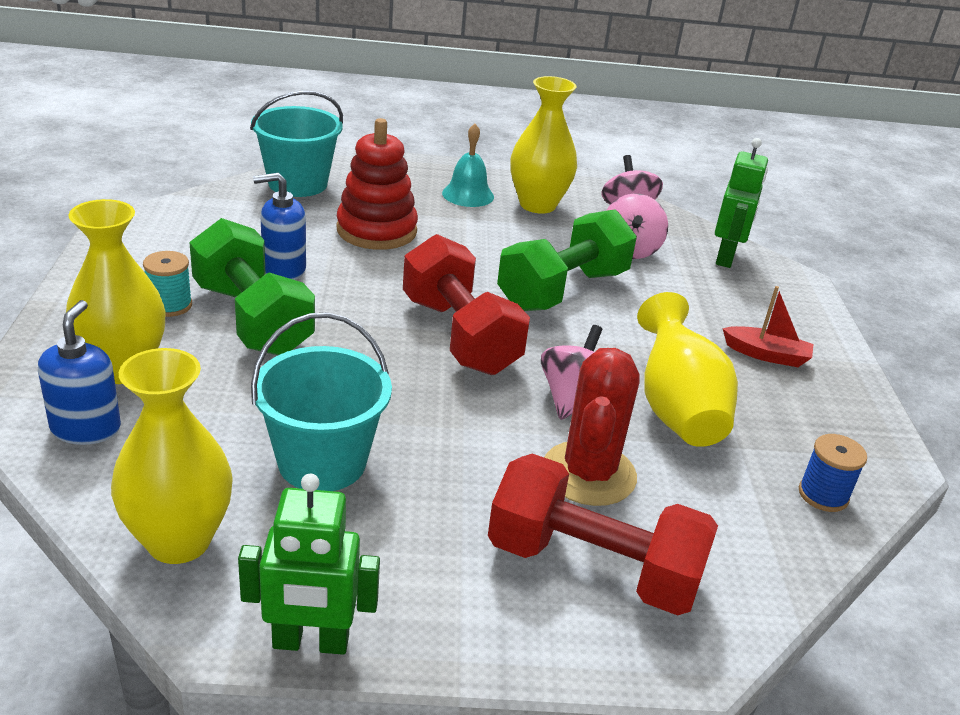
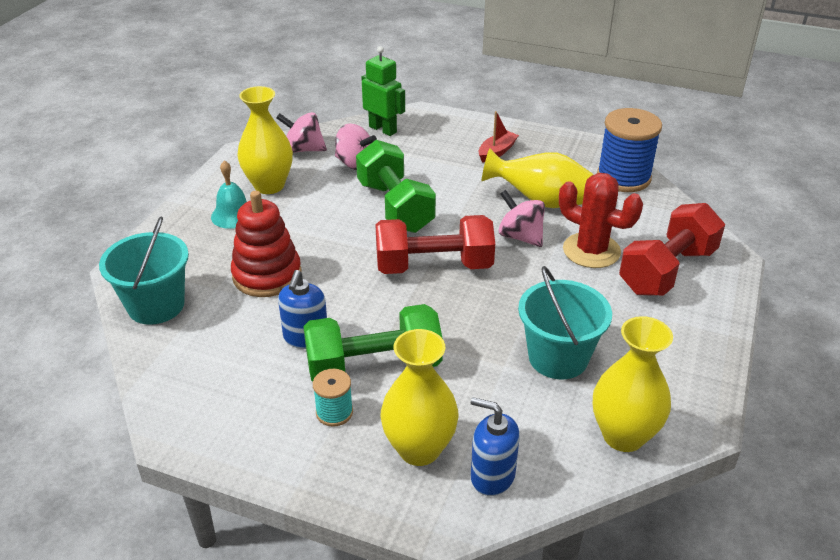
camera: 65 degrees left, 5 degrees up
green robot [238,474,380,655] -> none
blue spool [799,434,867,512] -> blue spool [597,108,662,192], size x1.98

